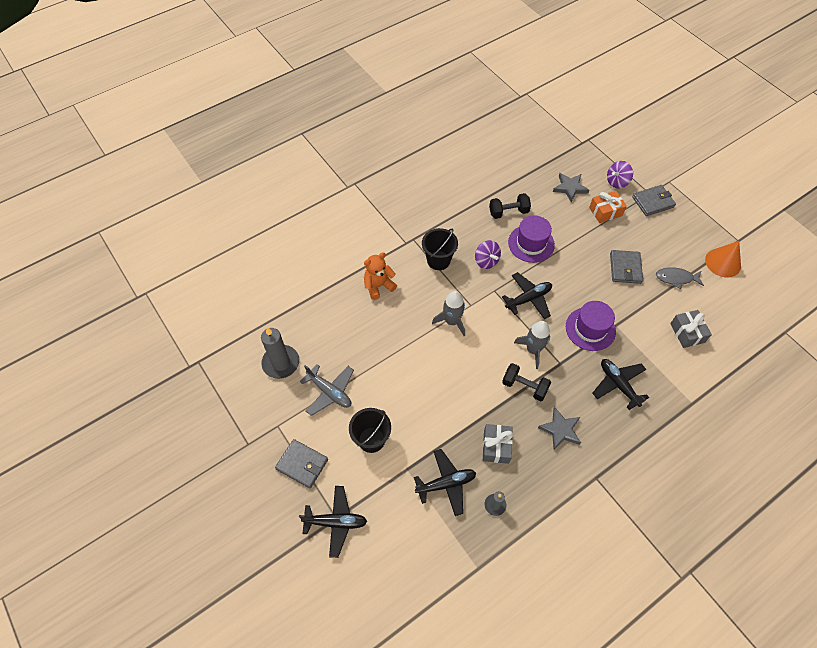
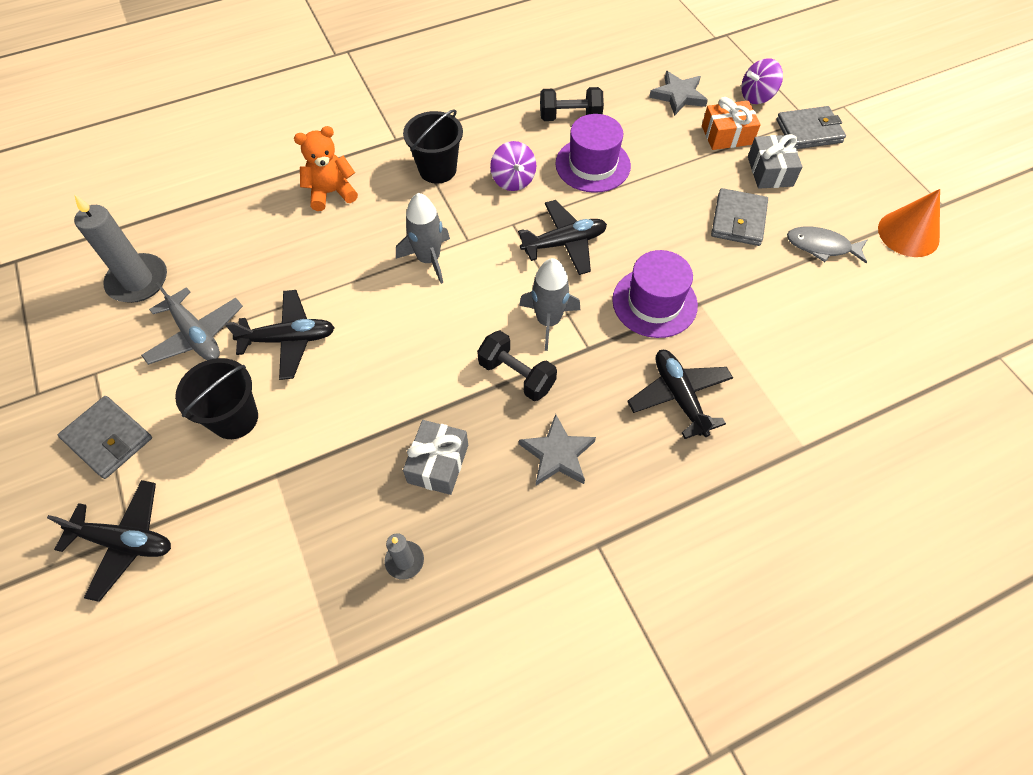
camera: 10 degrees right, 0 degrees up
black plane [414,449,476,516] -> black plane moved to [225,290,335,380]
grey gift [670,310,712,348] -> grey gift moved to [748,134,803,189]

